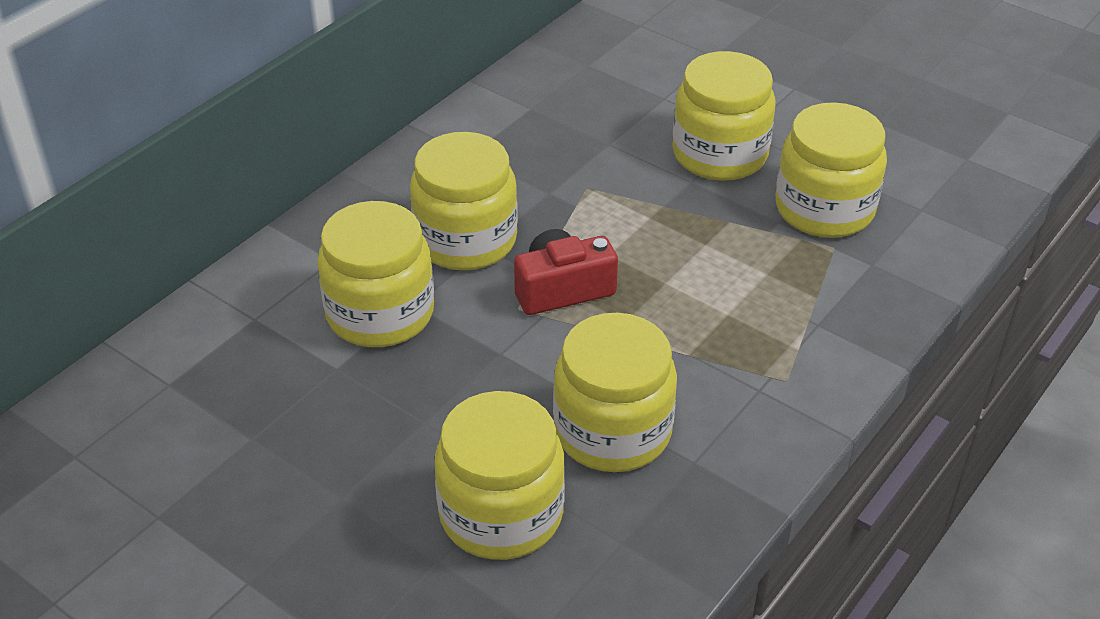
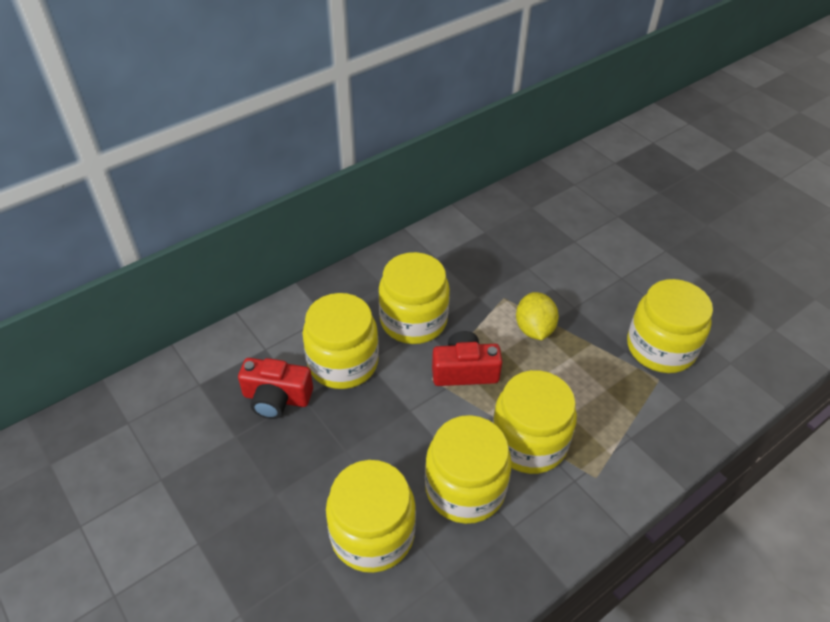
camera: 15 degrees right, 5 degrees up
yellow jar [672,51,776,181] -> yellow jar moved to [492,370,577,474]
none -> red camera [238,358,313,419]
none -> yellow lemon [516,292,559,340]

